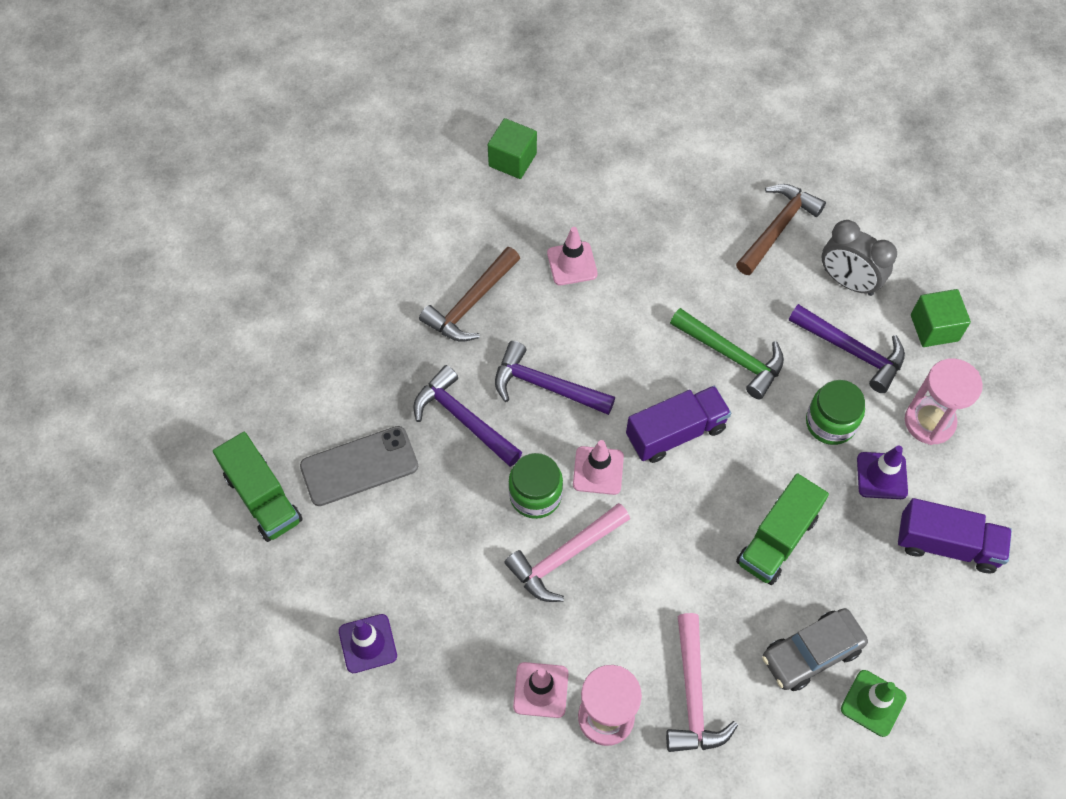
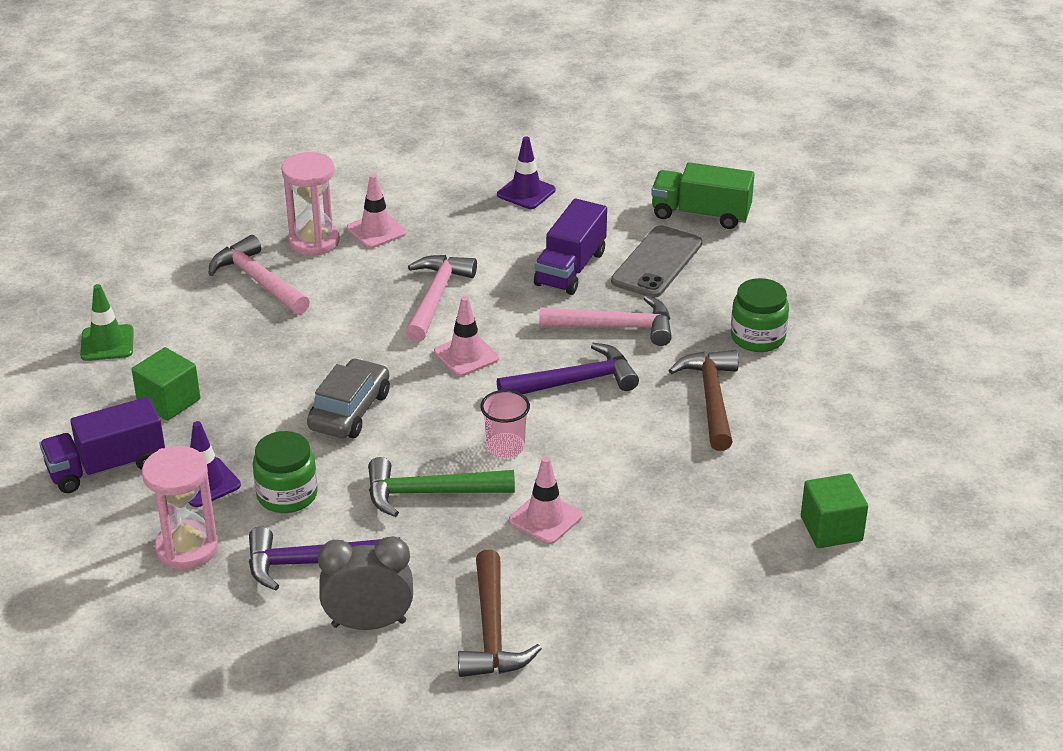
camera: 140 degrees right, 25 degrees down
purple hammer [413,365,522,467] -> pink hammer [539,295,672,346]
green jar [508,453,563,519] -> green jar moved to [731,278,789,352]
pink traffic cone [547,227,598,285] -> pink traffic cone moved to [509,457,582,544]
purple truck [626,386,731,463] -> purple truck moved to [534,198,607,295]
green truck [736,473,829,585] -> none
grey car [762,608,868,691] -> grey car moved to [307,358,390,438]
green cube [911,289,971,347] -> green cube moved to [132,347,200,421]
none -> pink cup [480,390,530,458]

